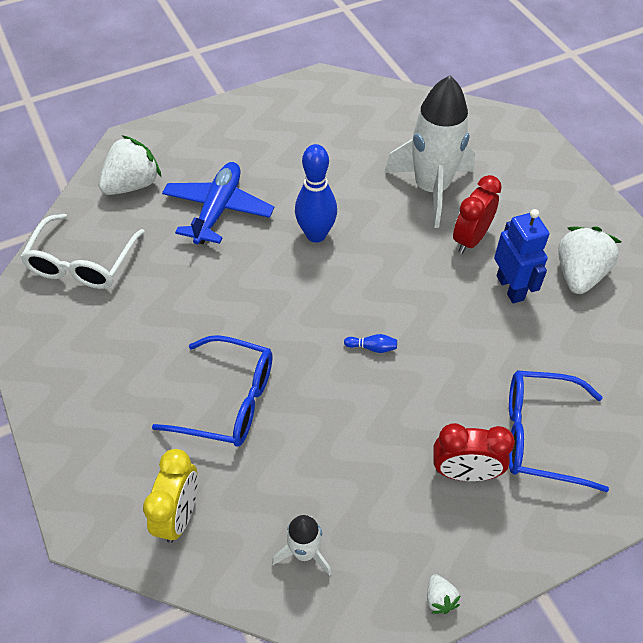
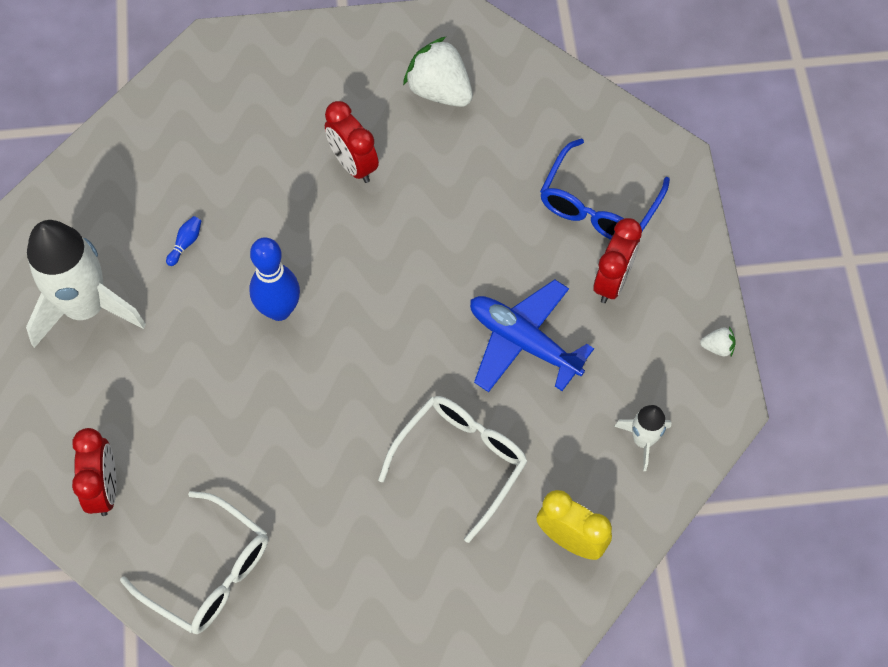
camera: 70 degrees left, 10 degrees up
white strawberry [99,135,161,195] -> red clock [72,428,117,516]
blue glasses [152,335,272,447] -> white glasses [378,396,528,543]
blue plane [162,162,274,244] -> blue plane moved to [470,279,594,392]
blue bowling pin [344,334,397,353] -> blue bowling pin moved to [166,216,201,266]
white rocket [384,75,475,228] -> white rocket moved to [26,220,146,348]
blue robot [494,209,549,303] -> none

